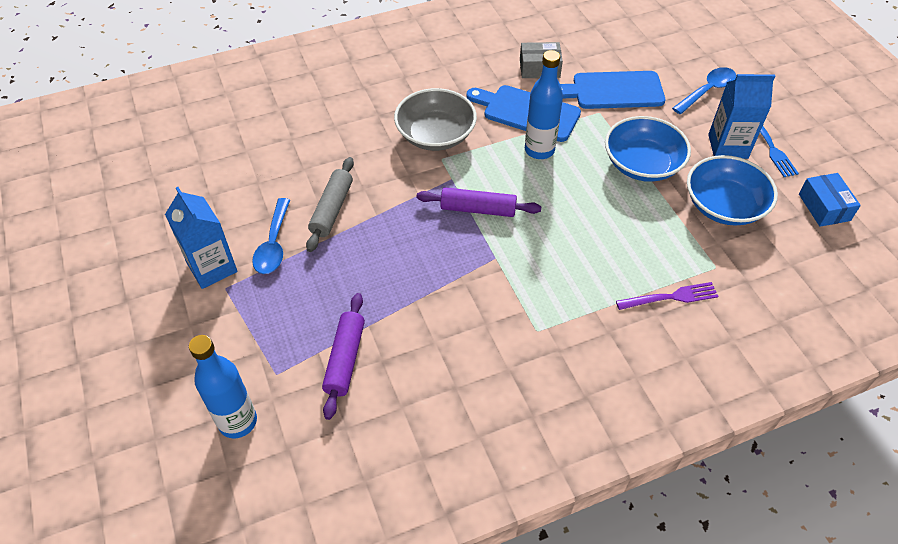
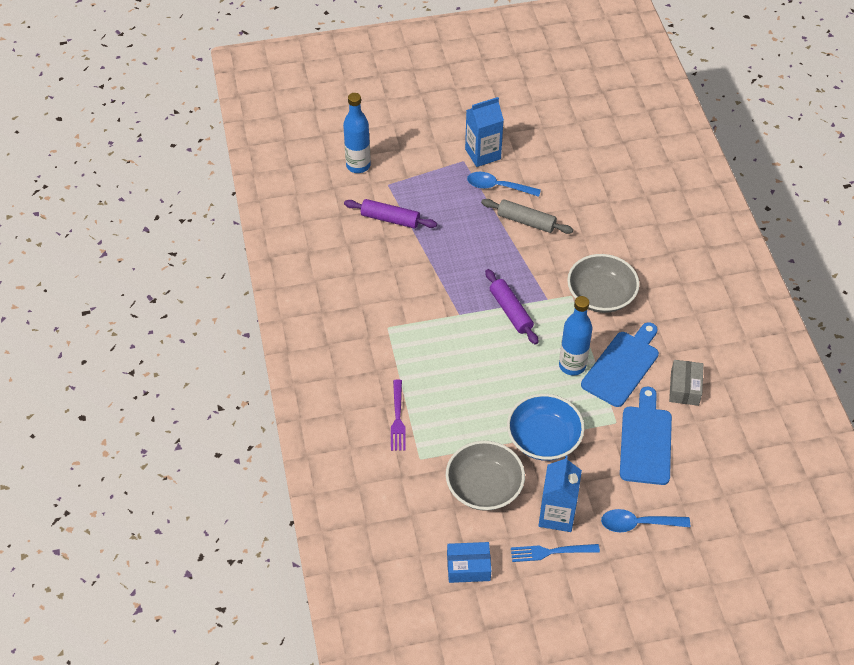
camera: 100 degrees right, 0 degrees up
purple rolling pin [417,187,542,217] -> purple rolling pin turned 45 degrees counterclockwise [485,269,539,345]
blue spoon [672,67,736,114] -> blue spoon turned 120 degrees clockwise [601,509,690,532]
blue bowl [687,155,778,226] -> grey bowl [446,441,525,511]

